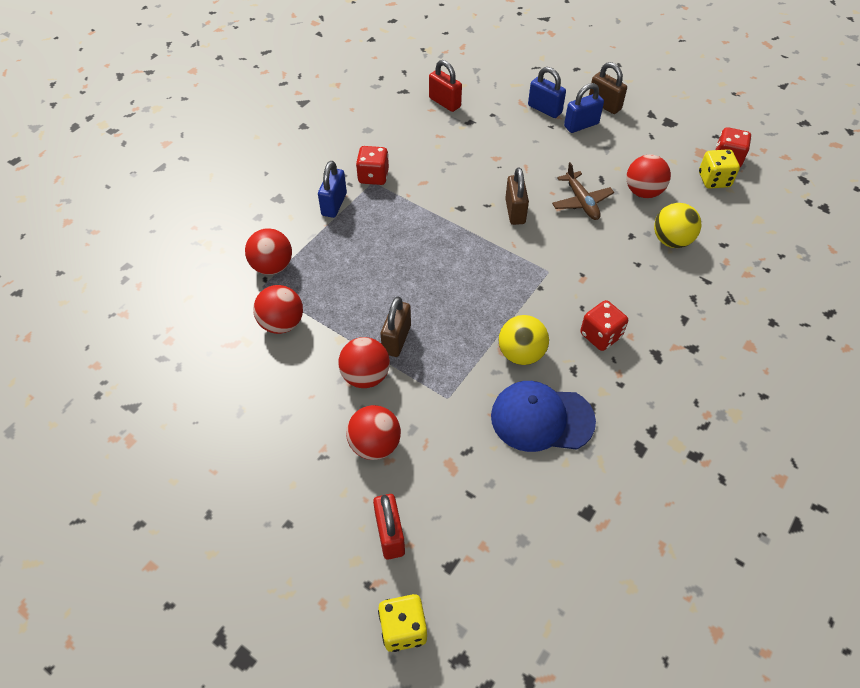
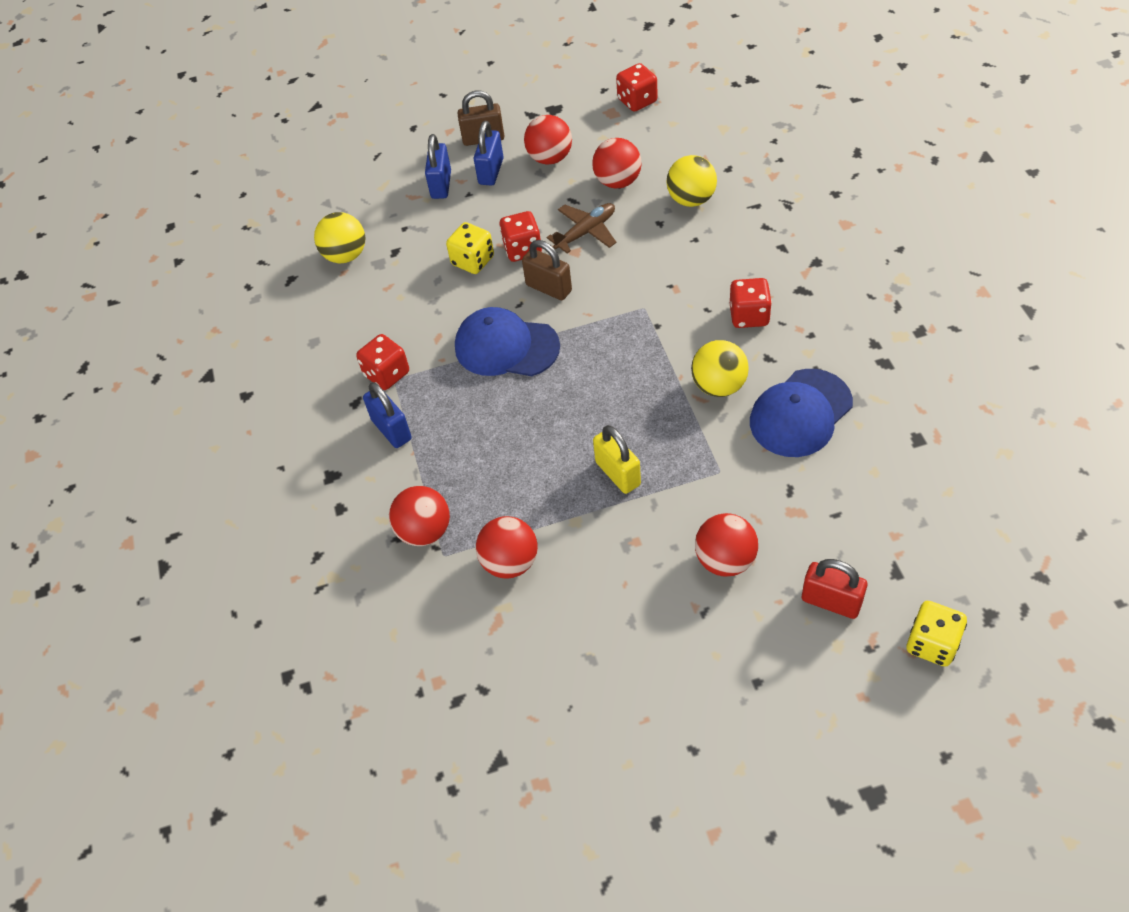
camera: 45 degrees left, 0 degrees up
red ball [338,337,390,388] -> red ball moved to [524,115,572,164]
brown padlock [381,296,411,357] -> yellow padlock [593,425,641,494]
red padlock [429,60,462,112] -> yellow ball [314,212,365,263]
blue padlock [528,67,566,118] -> blue padlock turned 75 degrees counterclockwise [425,134,451,199]
brown plane [552,162,614,220] -> brown plane turned 60 degrees counterclockwise [547,203,616,253]
yellow dice [699,149,740,189] -> yellow dice moved to [446,222,494,274]
none -> blue cap [455,307,560,376]
none -> red dice [499,211,542,262]

